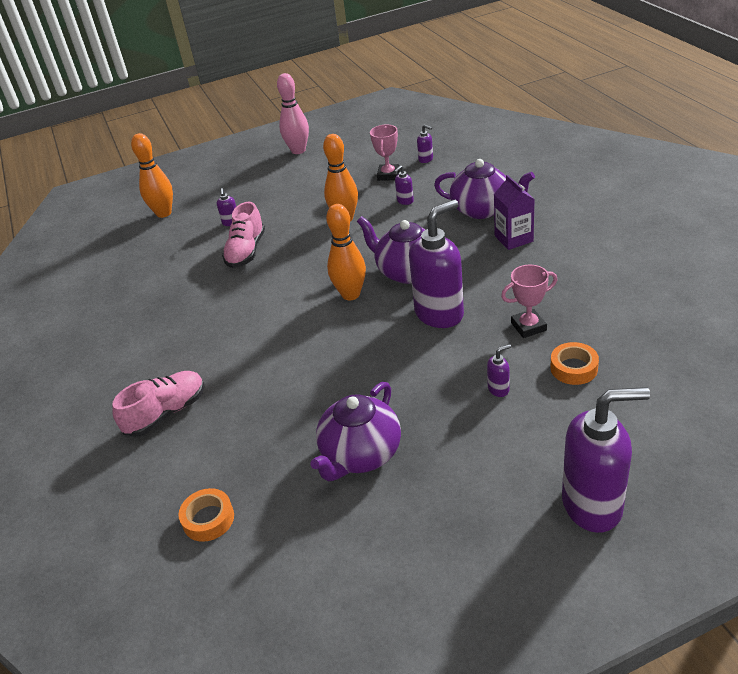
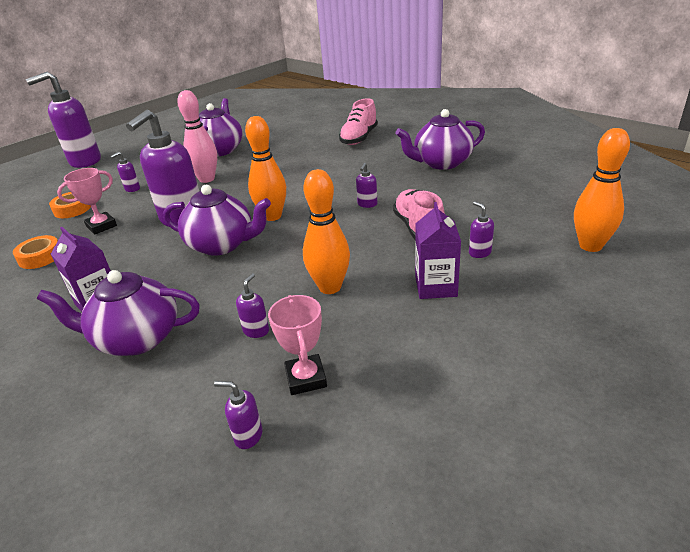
camera: 155 degrees right, 5 degrees down
orange tape [179,488,234,542] -> orange tape moved to [13,235,58,269]
pink bowling pin [277,73,309,154] -> pink bowling pin moved to [177,90,217,183]
none -> purple soap dispenser [356,163,378,208]
none -> purple teapot [395,109,485,170]
none -> purple carton [415,202,461,299]

